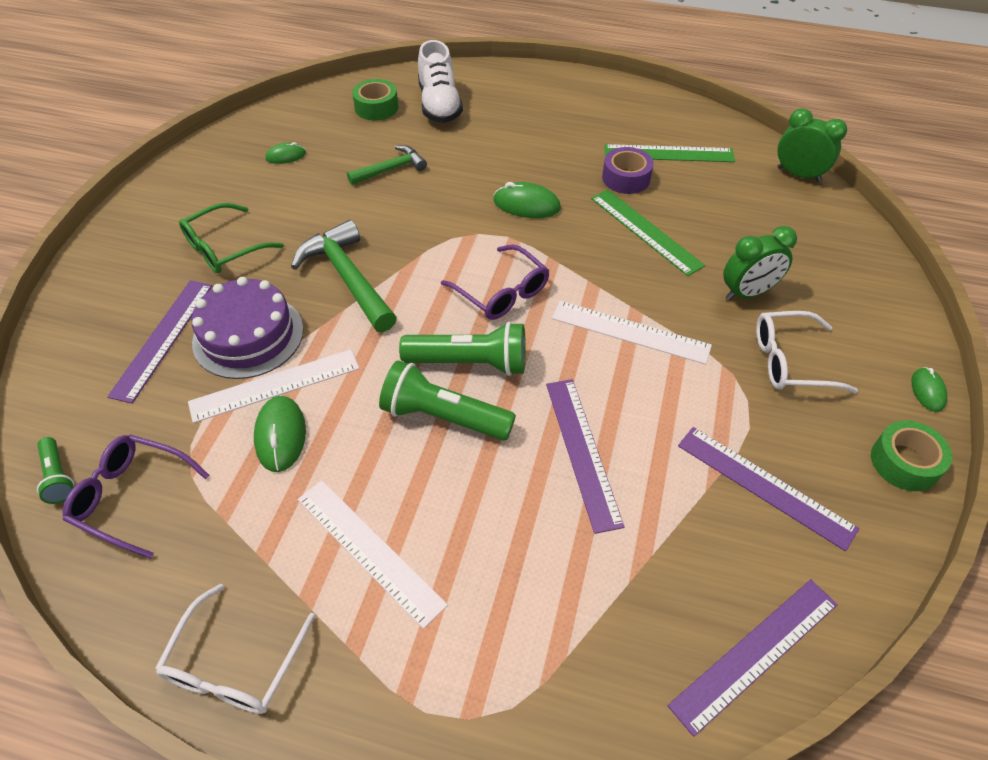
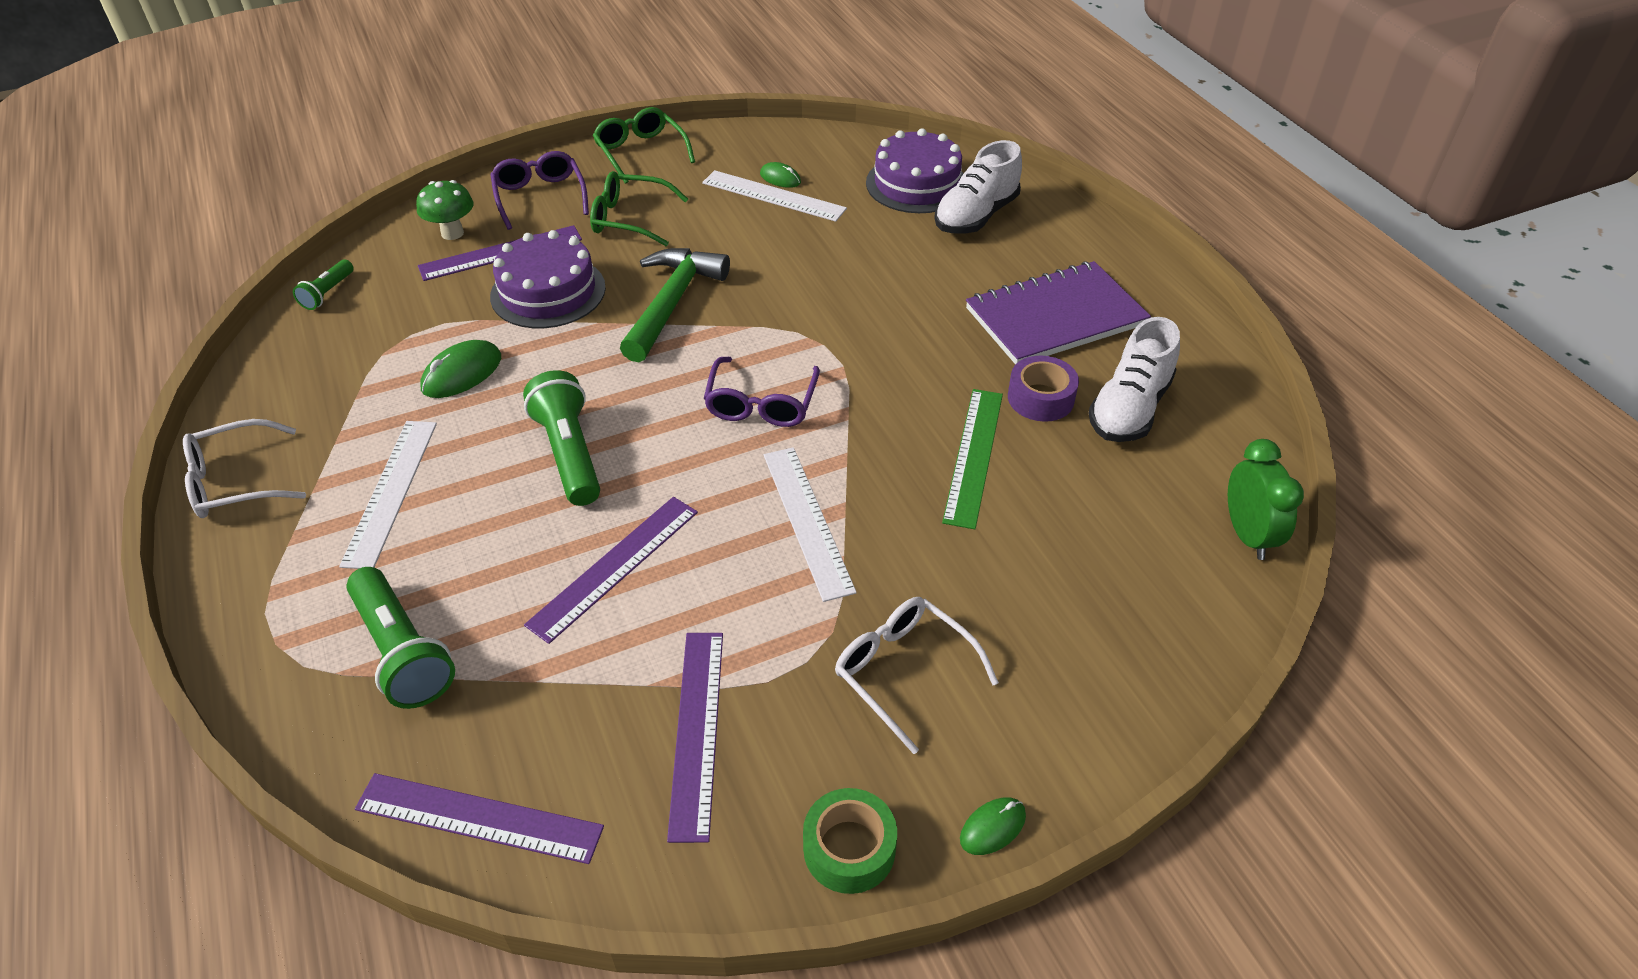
camera: 50 degrees right, 5 degrees down
purple glasses [63,435,210,559] -> purple glasses moved to [490,151,589,230]
white ruler [188,349,359,423] -> white ruler moved to [702,170,847,222]
green hammer [347,145,427,185] -> none
green tape [352,79,399,121] -> purple cake [866,128,964,213]
green flashlight [399,322,526,376] -> green flashlight moved to [347,567,455,709]
green mouse [494,182,561,218] -> none
green ruler [604,144,735,162] -> white shoe [1089,317,1180,442]
green clock [723,226,797,300] -> none
none -> green mushroom [416,180,473,240]
none -> green glasses [593,107,695,184]
none -> purple notebook [966,261,1151,364]

